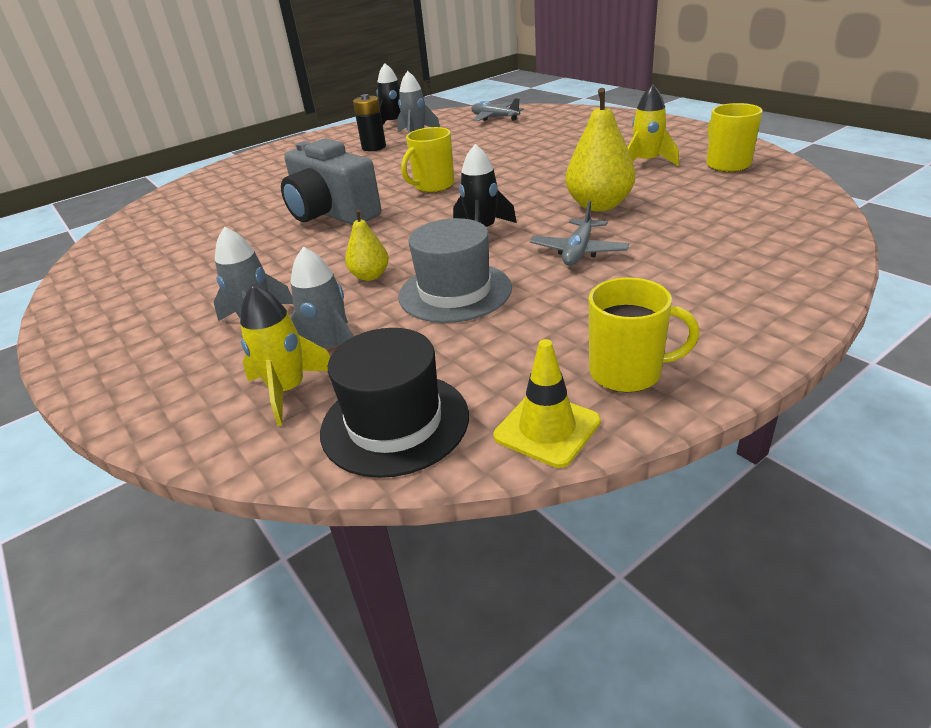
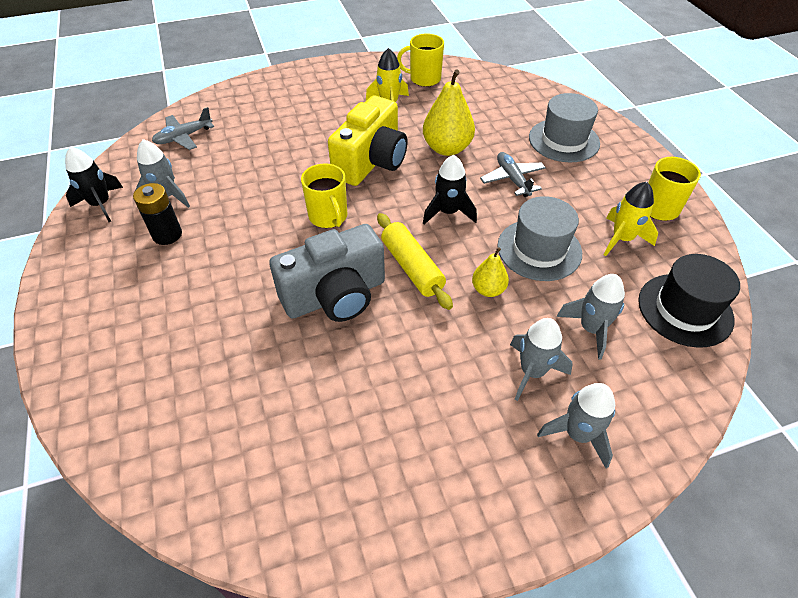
camera: 75 degrees left, 15 degrees up
yellow rocket [240,285,330,426] -> yellow rocket moved to [604,182,658,256]
yellow traffic cone [494,339,601,468] -> none
grey plane [530,200,629,266] -> grey plane turned 150 degrees counterclockwise [480,152,546,197]
none -> yellow camera [328,96,408,186]
none -> yellow rolling pin [377,213,453,310]
none -> grey hat [529,93,600,163]
none -> grey rocket [537,383,615,469]

